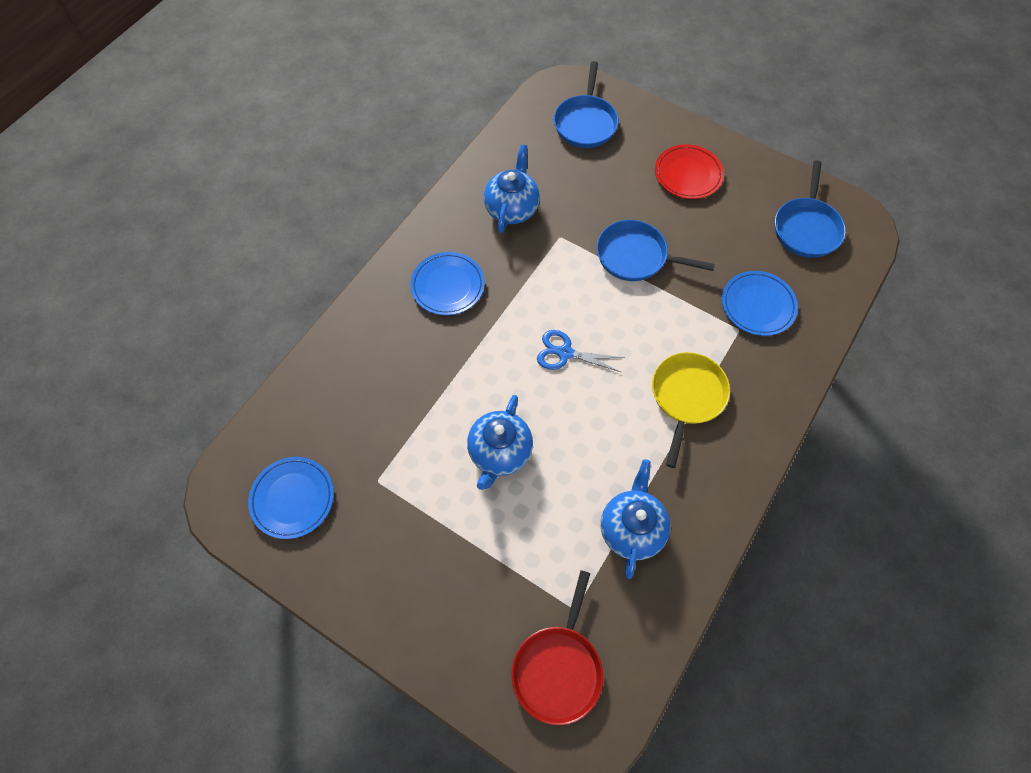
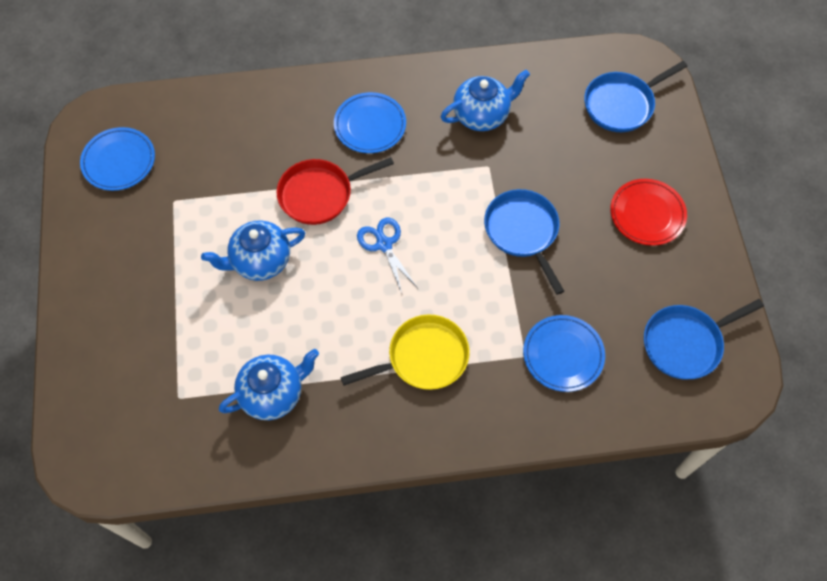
camera: 50 degrees right, 0 degrees up
red pan [511,570,603,725] -> red pan moved to [277,157,394,225]

